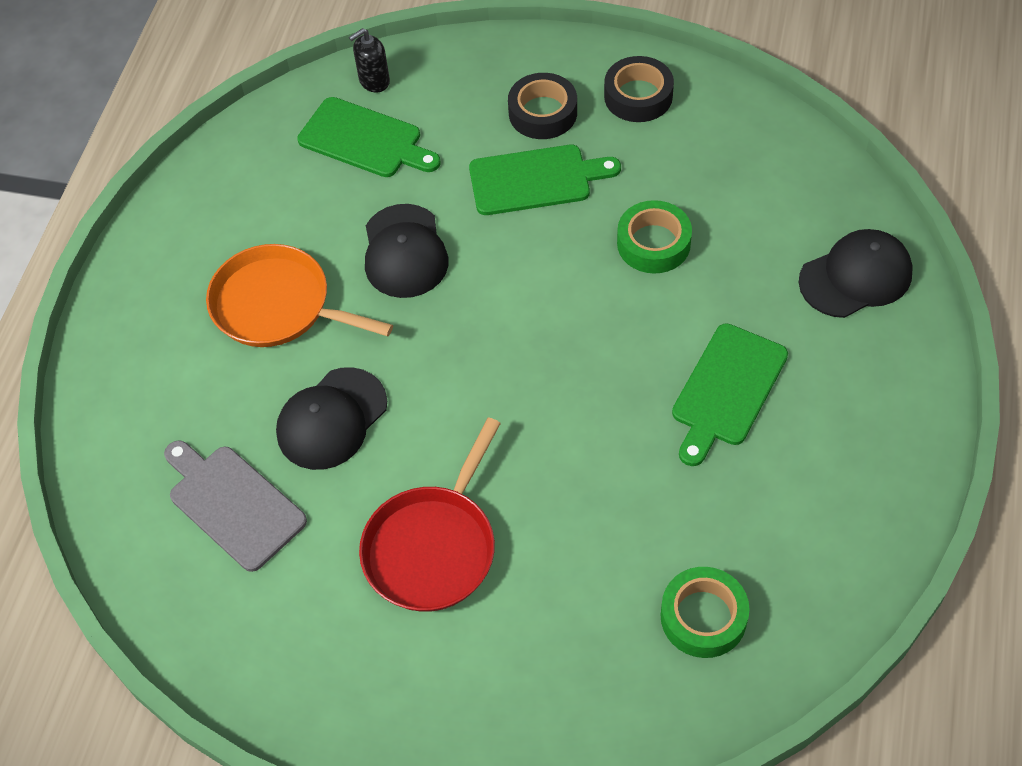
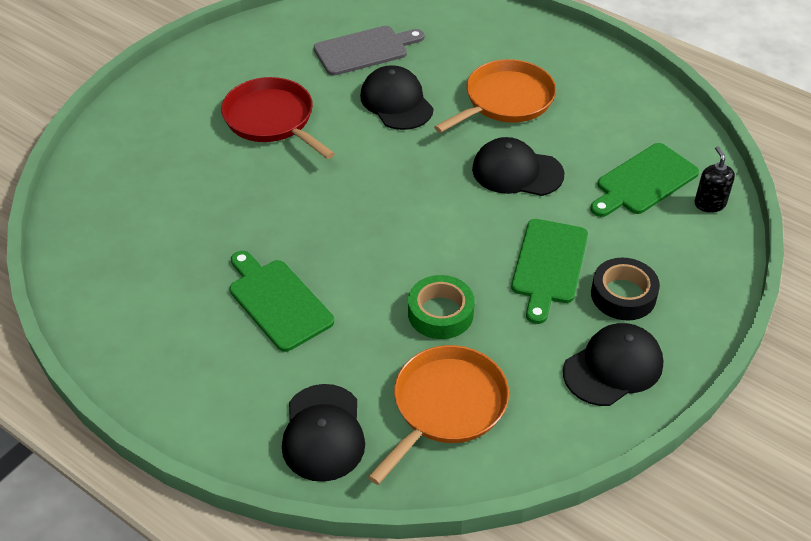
camera: 110 degrees right, 10 degrees down
black tape [604,56,674,122] -> black cap [563,323,663,406]
green tape [661,567,750,658] -> none
none -> orange pan [368,345,509,485]

